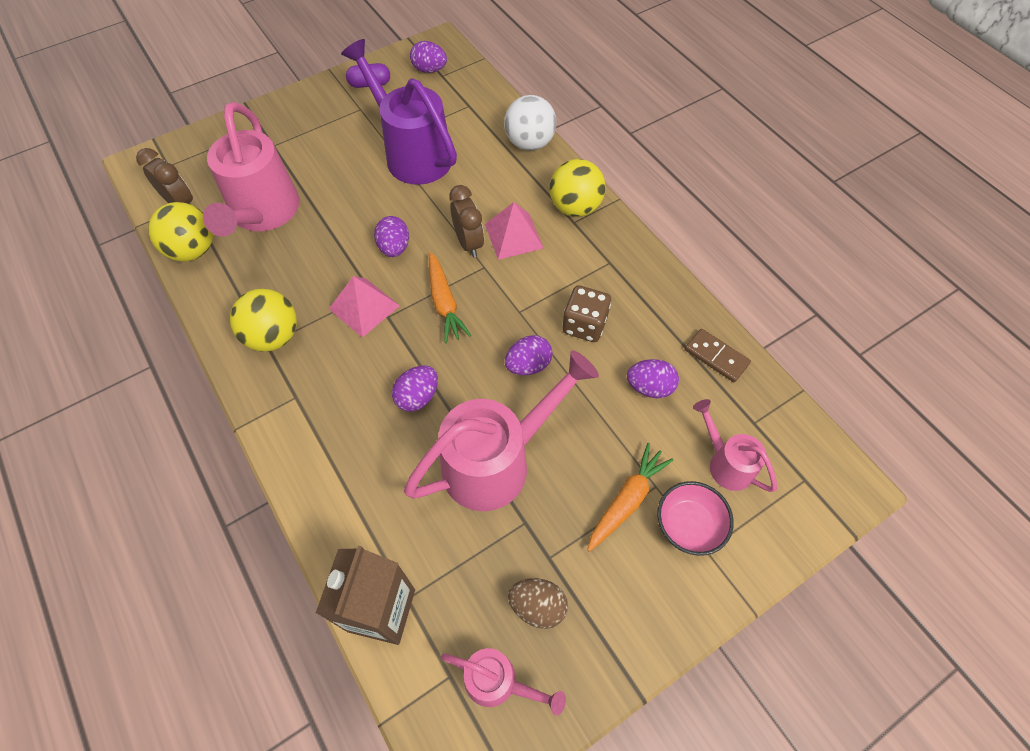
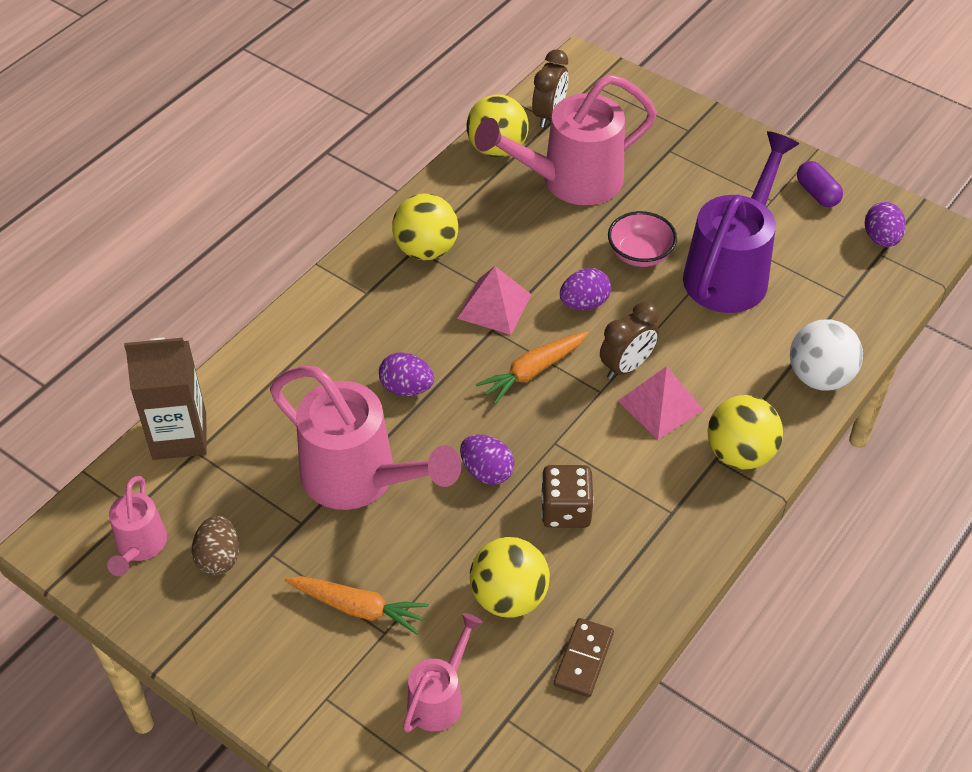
camera: 70 degrees right, 10 degrees down
purple egg [627,359,679,398] -> yellow ball [470,537,550,618]
pink bowl [657,481,734,556] -> pink bowl moved to [608,211,677,267]

